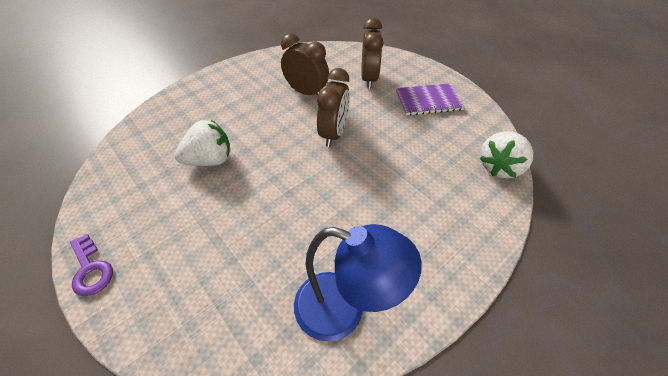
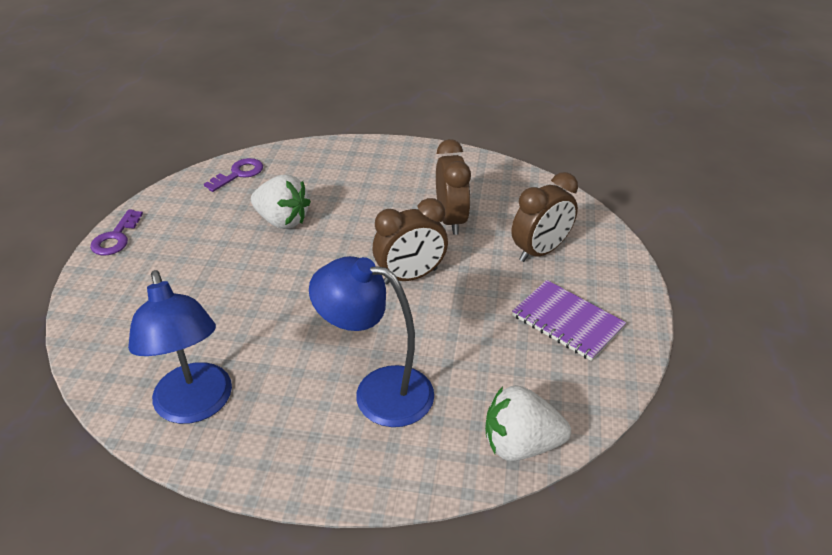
camera: 50 degrees right, 10 degrees down
none -> purple key [204,158,263,192]
none -> blue lamp [309,256,434,427]

